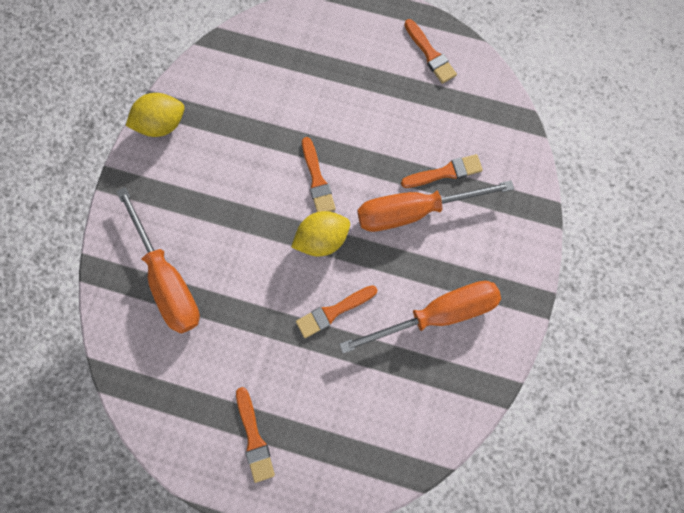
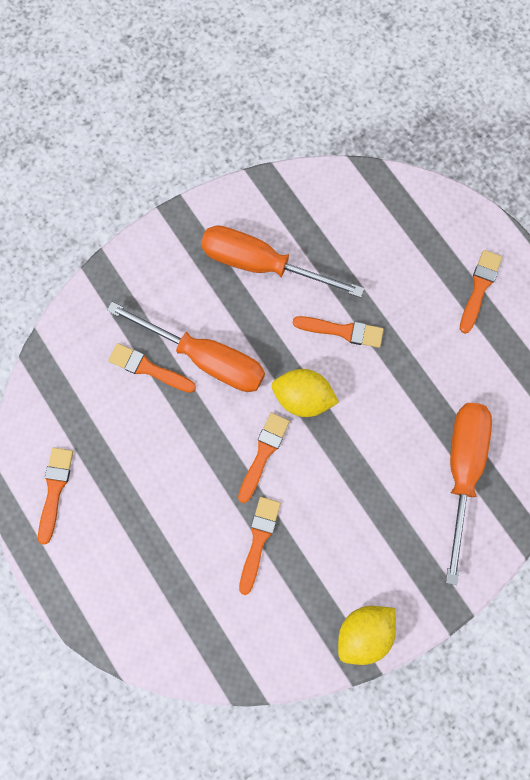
camera: 140 degrees left, 0 degrees up
yellow lemon [126,93,184,137] -> yellow lemon turned 60 degrees counterclockwise [338,606,396,665]
none -> orange brush [239,497,281,595]

